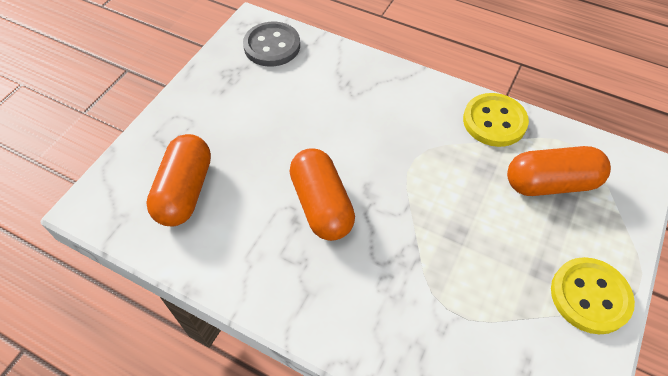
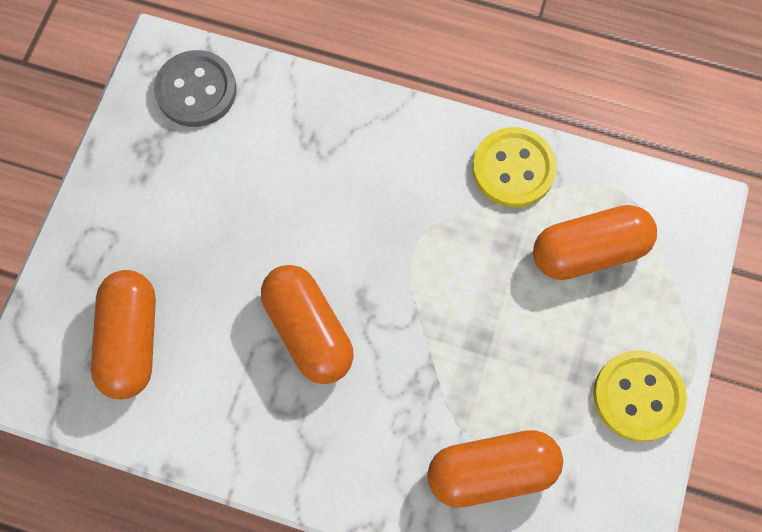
camera: 10 degrees left, 15 degrees up
none -> orange capsule [427,430,563,508]

